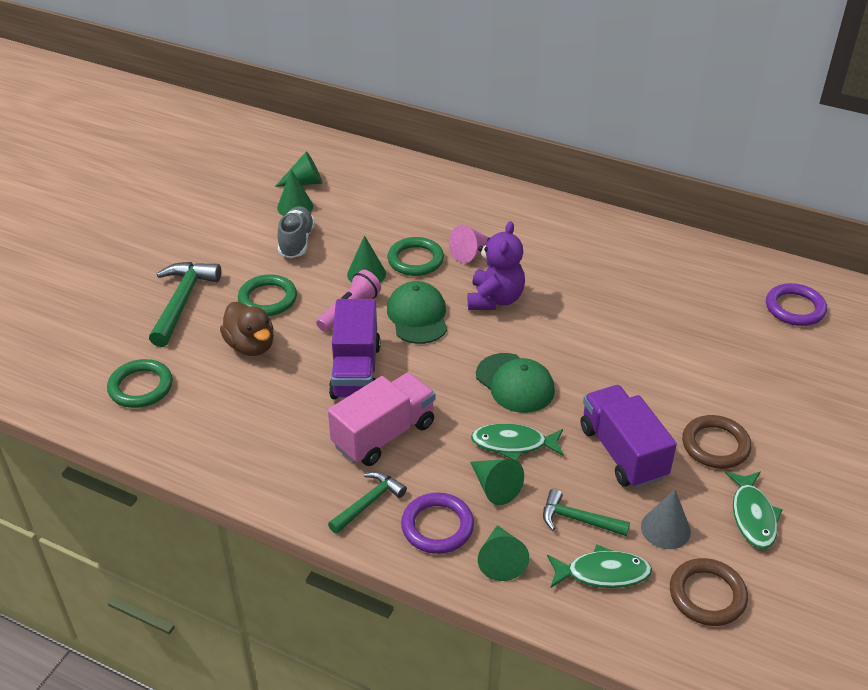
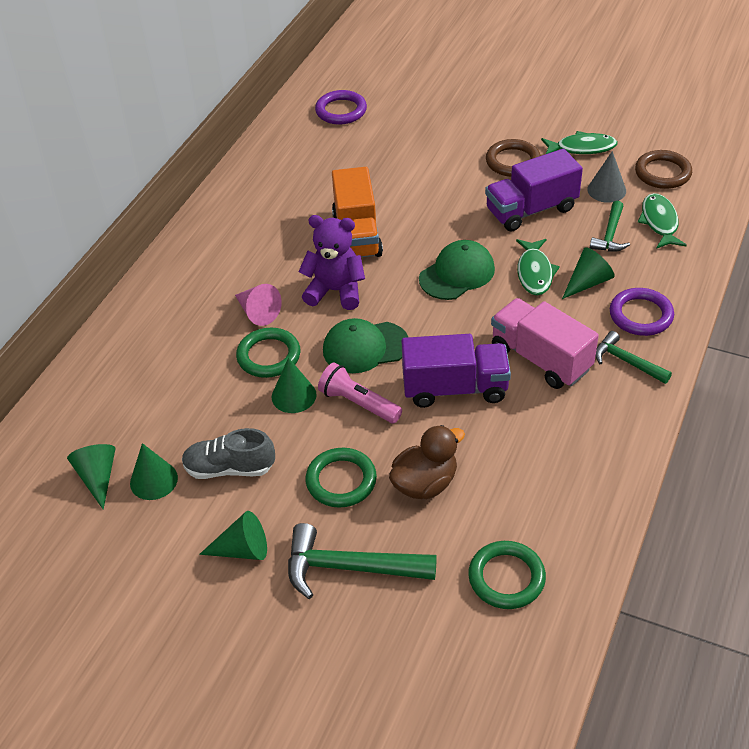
camera: 90 degrees left, 5 degrees up
green cone [478,525,529,581] -> green cone moved to [199,511,267,560]
none -> orange truck [332,167,383,257]

